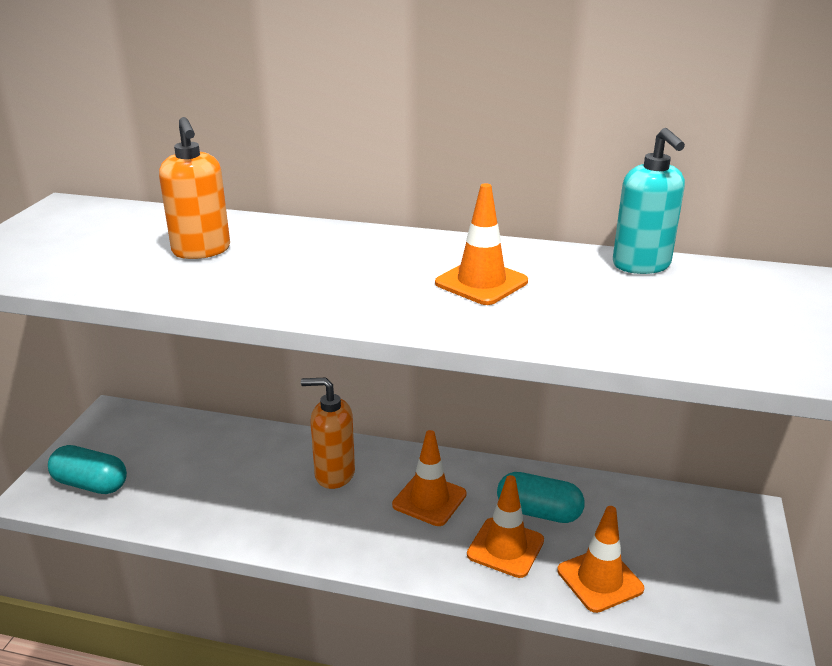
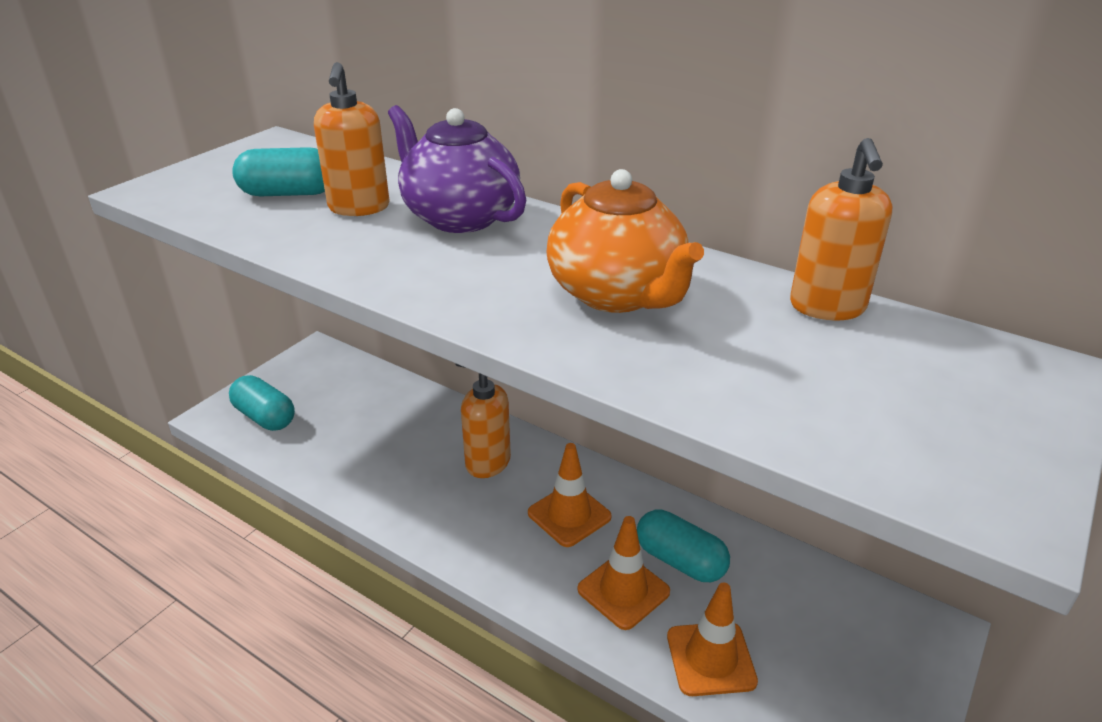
camera: 20 degrees right, 5 degrees up
orange traffic cone [435,183,528,305] -> orange teapot [546,169,704,313]
turquoise soap dispenser [613,128,685,274] -> orange soap dispenser [790,138,892,320]
none -> turquoise capsule [232,147,325,196]
none -> purple teapot [388,105,526,233]

